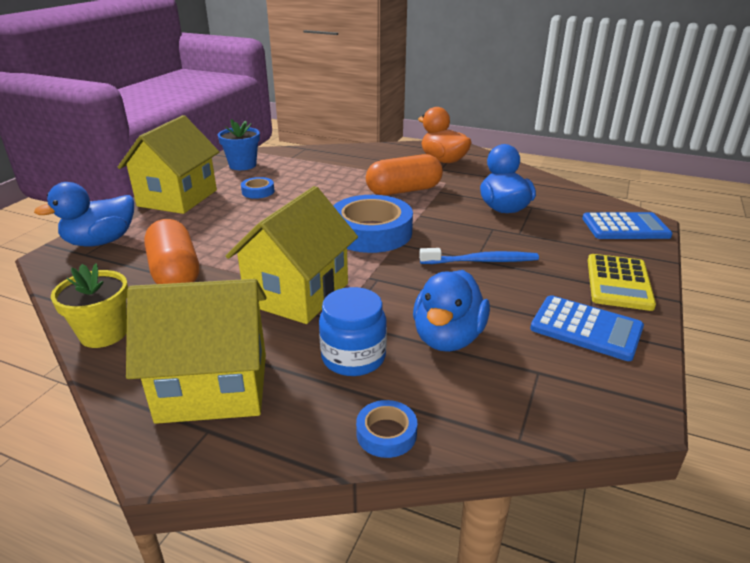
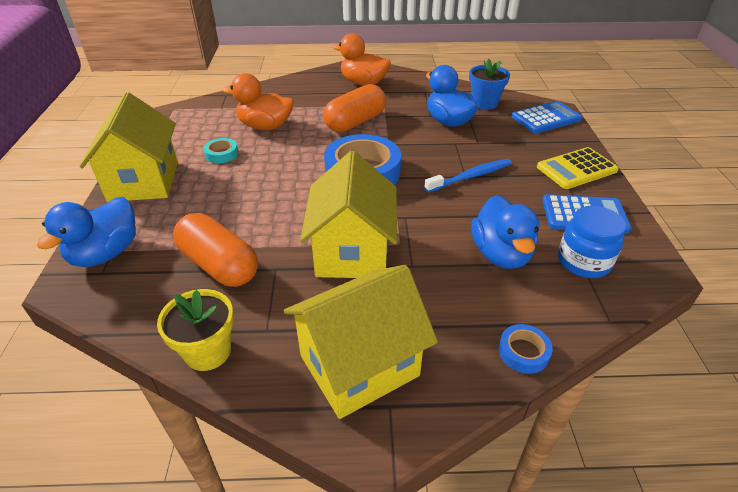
camera: 25 degrees left, 10 degrees up
blue flower pot [218,119,260,170] -> blue flower pot moved to [469,59,510,110]
blue tape [241,177,274,199] -> turquoise tape [203,138,238,163]
blue jar [319,287,387,376] -> blue jar moved to [558,206,626,278]
yellow calculator [588,254,656,311] -> yellow calculator turned 75 degrees clockwise [537,147,619,189]
none -> orange duck [222,73,294,130]

